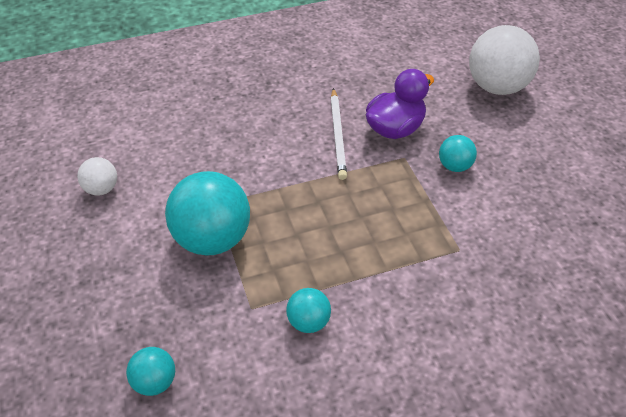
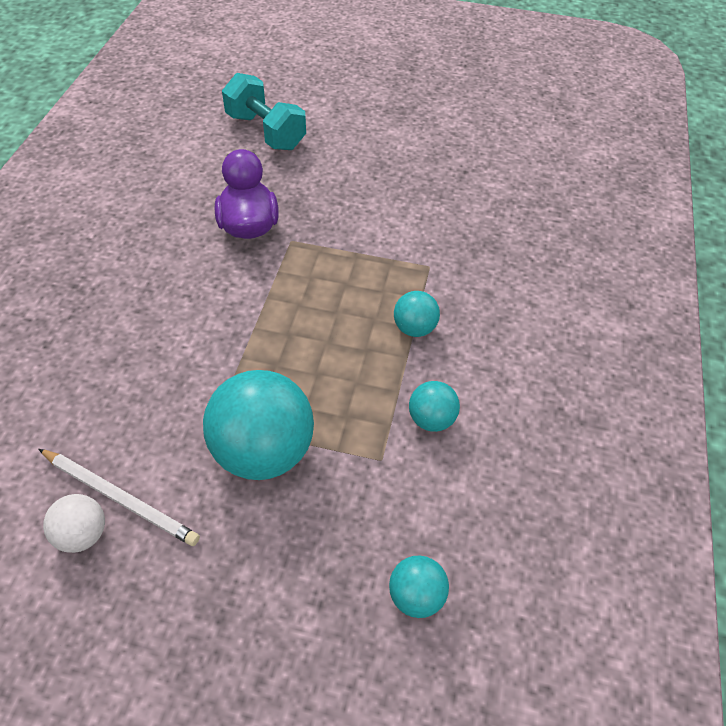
camera: 60 degrees left, 5 degrees up
white pencil [330,88,347,180] -> white pencil moved to [39,449,200,546]
turquoise ball [439,135,477,172] -> turquoise ball moved to [394,291,440,337]
white ball [469,25,540,95] -> turquoise dumbbell [222,73,306,150]

